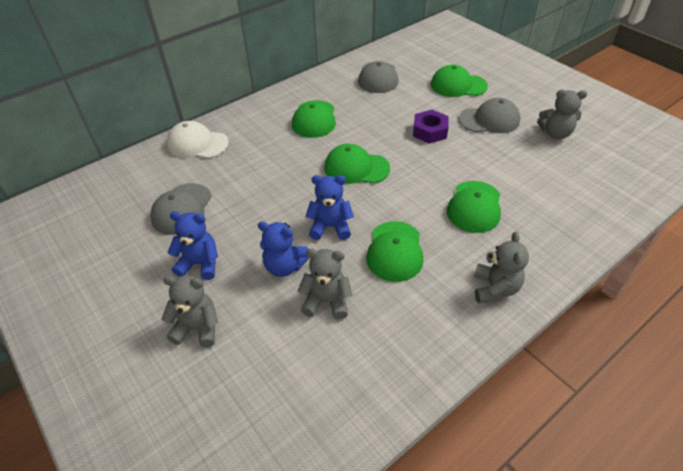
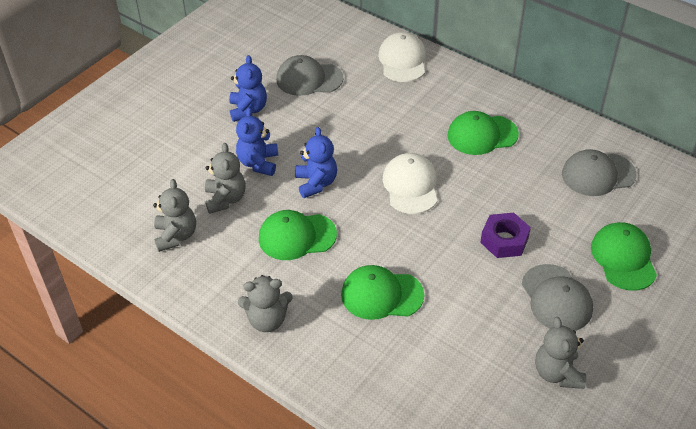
camera: 75 degrees right, 0 degrees up
grey teddy bear [162,275,218,347] -> grey teddy bear moved to [153,179,196,252]
green cap [324,144,390,184] -> white cap [383,153,437,214]

